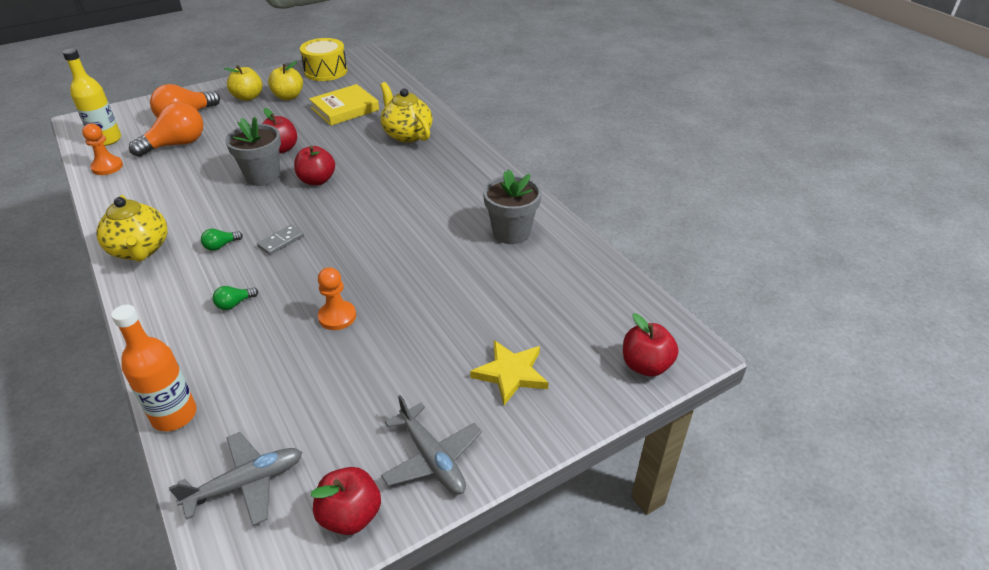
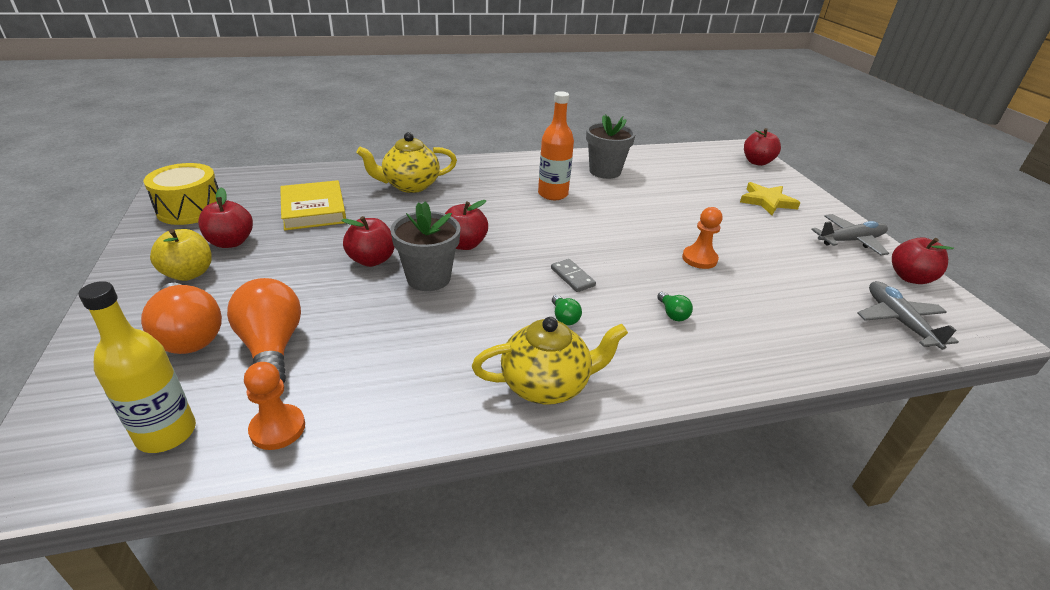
camera: 75 degrees left, 5 degrees down
orange bottle [111,305,197,431] -> orange bottle moved to [538,91,574,200]
yellow apple [268,61,303,100] -> red apple [198,188,253,248]

